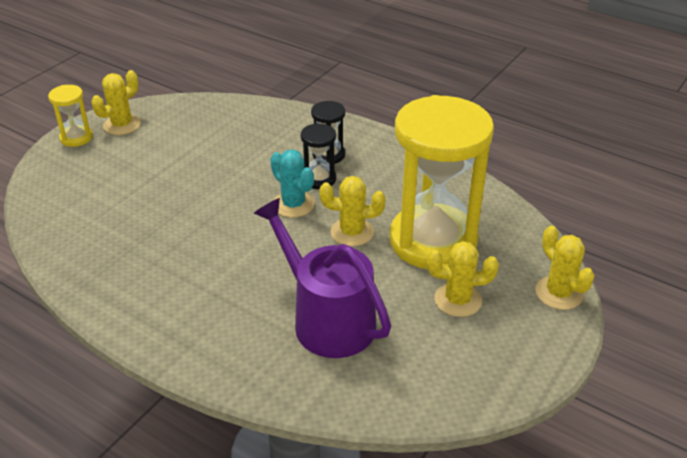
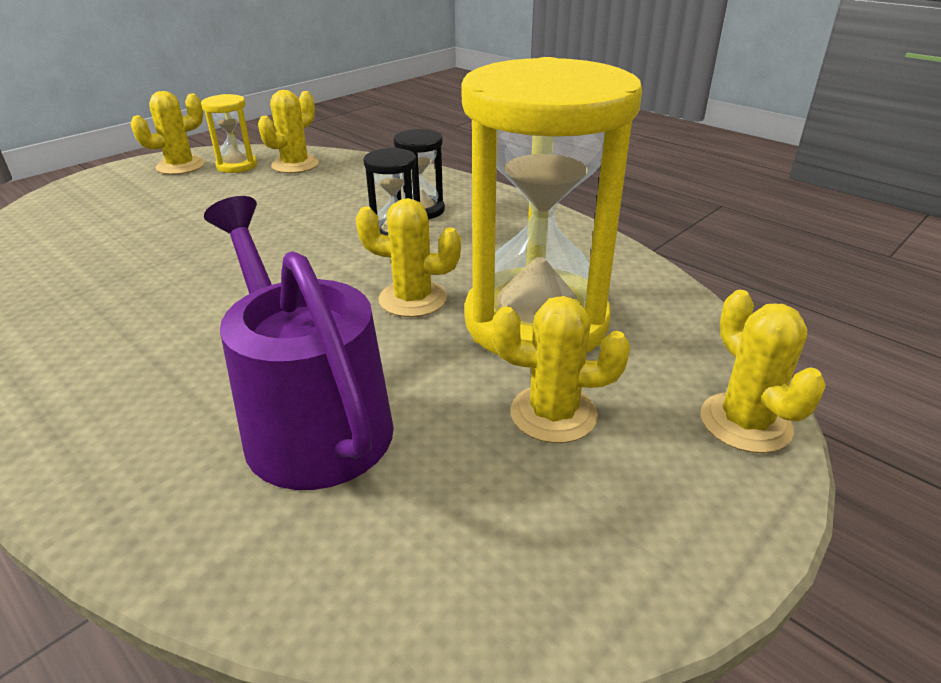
camera: 10 degrees right, 5 degrees down
yellow hourglass [48,85,93,147] -> yellow hourglass moved to [201,94,257,173]
turquoise cactus [270,149,315,218] -> none
none -> yellow cactus [258,90,319,173]

